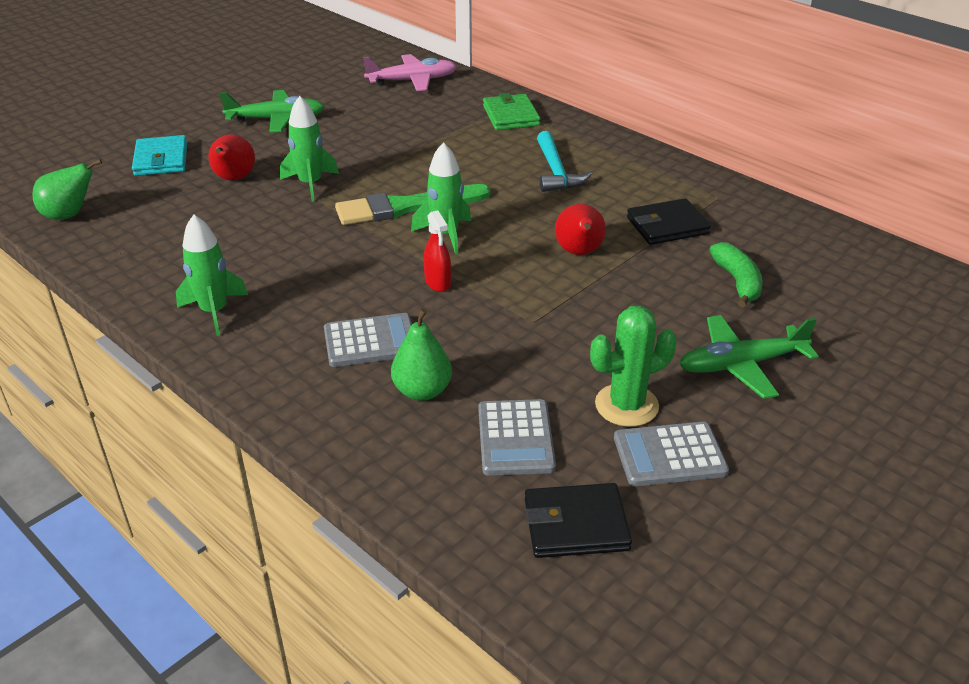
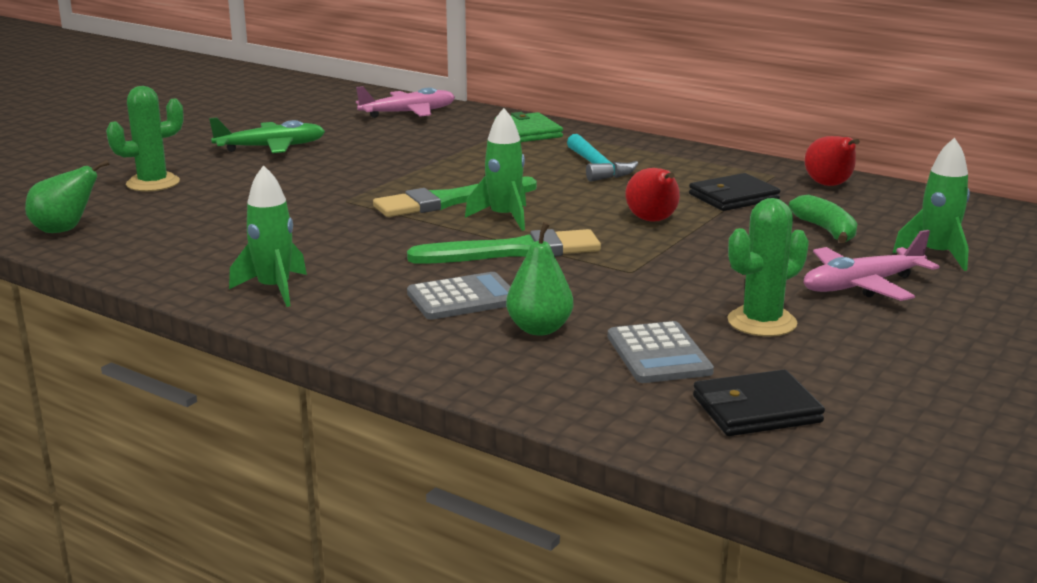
camera: 10 degrees left, 15 degrees down
turquoise wallet [132,135,187,176] -> green cactus [106,86,184,192]
red pear [208,134,255,181] -> red pear moved to [805,136,860,186]
green rocket [280,96,339,202] -> green rocket moved to [893,137,970,271]
red spray bottle [423,210,451,292] -> green brush [407,229,601,264]
grey calculator [614,422,729,486] -> none
green plane [679,315,819,399] -> pink plane [804,230,940,301]

